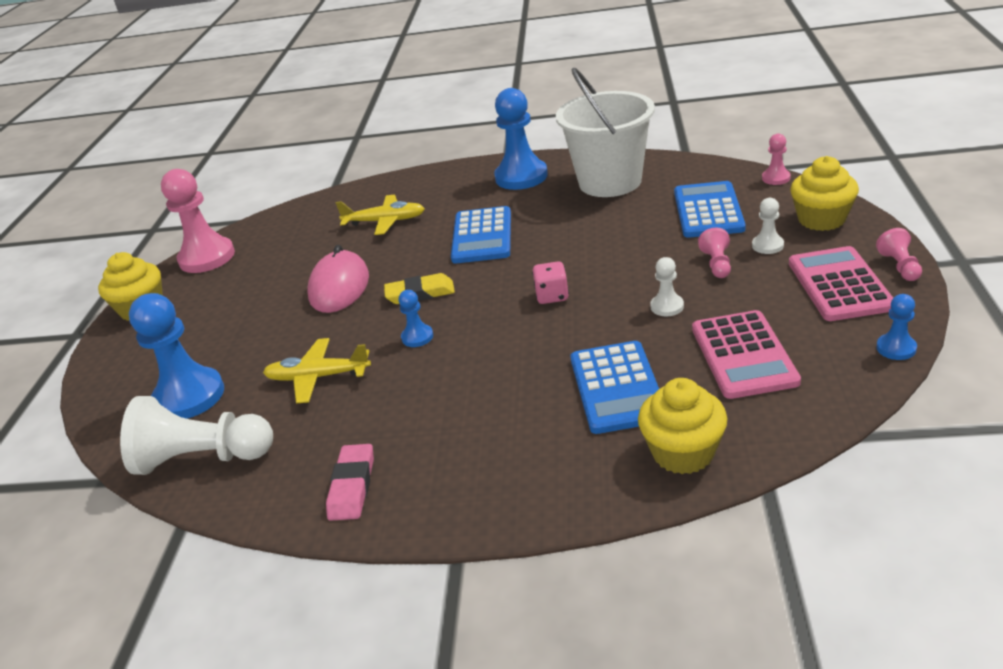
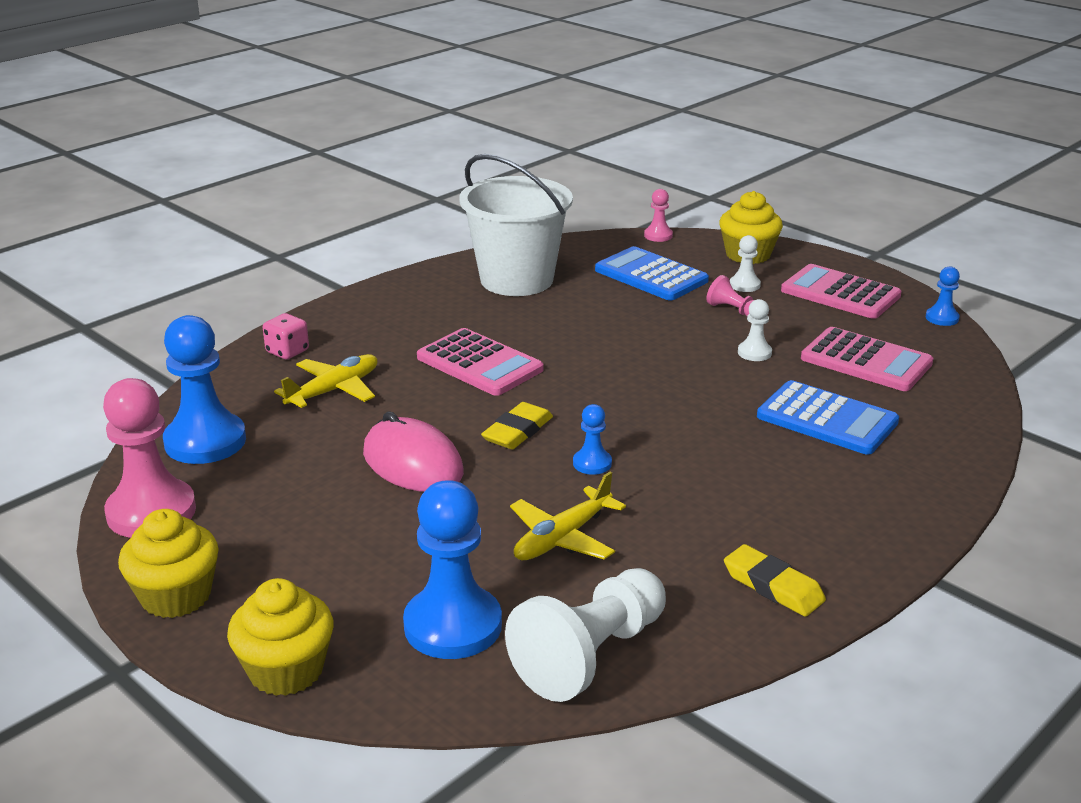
camera: 55 degrees left, 5 degrees down
pink eraser [326,444,374,521] -> yellow eraser [724,544,826,617]
blue calculator [451,206,511,263] -> pink calculator [417,328,544,396]
blue pawn [494,88,548,190] -> blue pawn moved to [163,315,246,464]
pink dice [532,261,569,304] -> pink dice moved to [263,313,309,359]
yellow cupcake [638,378,727,474] -> yellow cupcake moved to [227,578,333,696]
pink pawn [876,228,922,281] -> none

